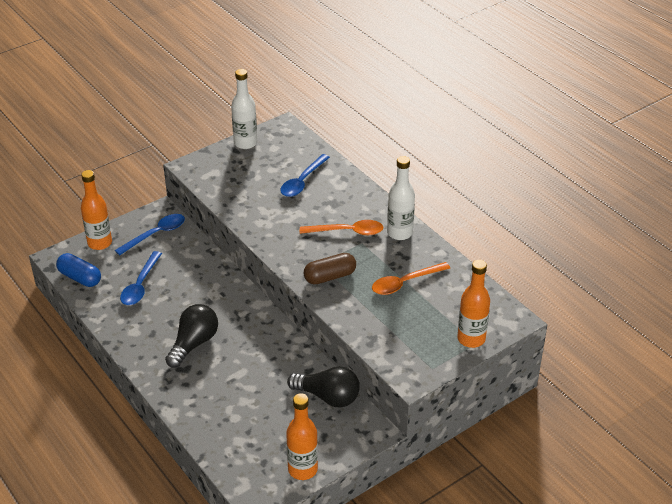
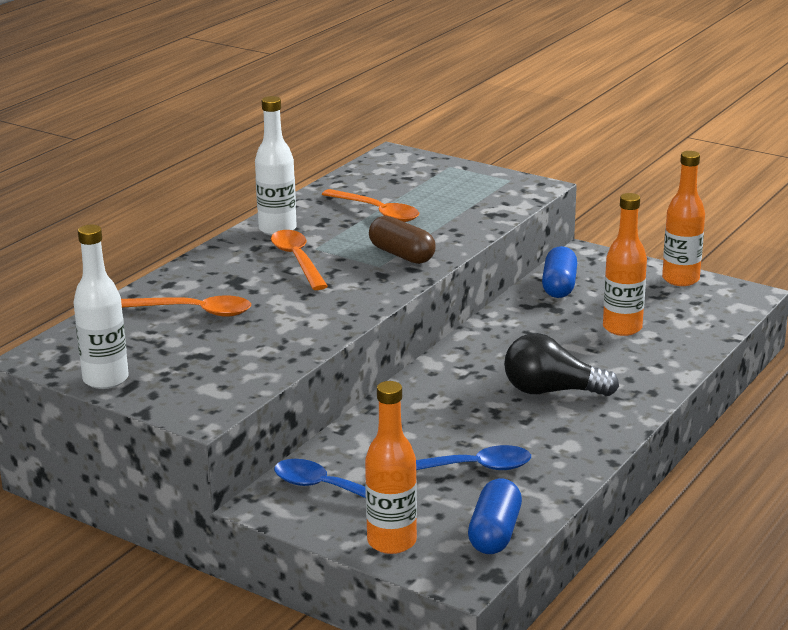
camera: 110 degrees left, 15 degrees down
blue spoon [280,154,330,197] -> orange spoon [121,296,251,317]
black light bulb [287,366,359,407] -> blue capsule [542,246,577,298]
orange bottle [457,260,490,348] -> orange bottle moved to [603,193,647,336]

